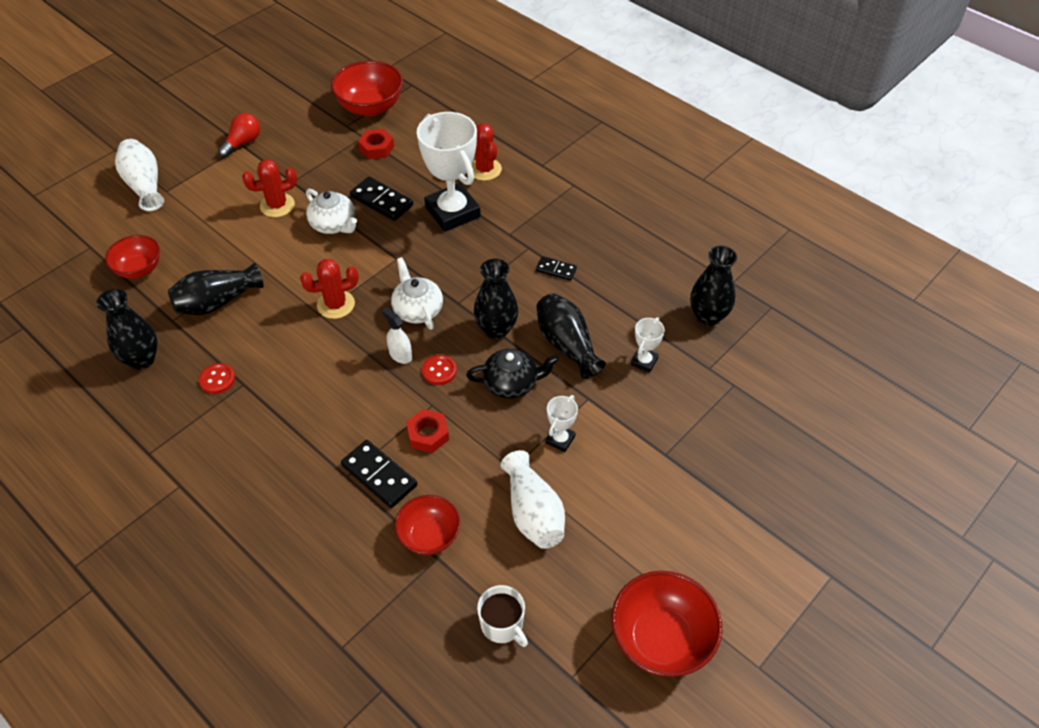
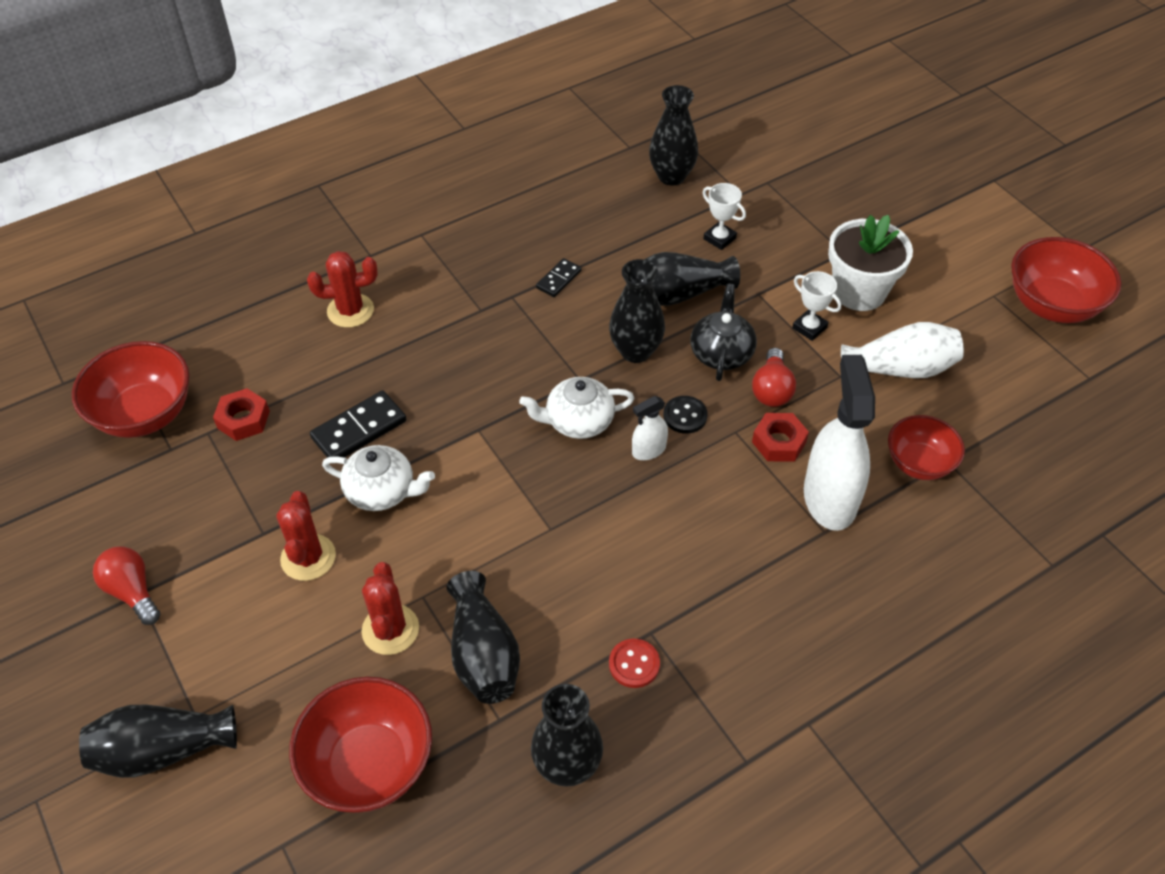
camera: 75 degrees left, 0 degrees up
red bowl [105,235,160,279] -> red bowl [289,676,432,813], size x1.55
white vase [115,139,164,211] -> black vase [79,705,237,778]
red cactus [300,259,359,319] -> red cactus moved to [361,562,419,655]
white teapot [306,189,357,234] -> white teapot turned 45 degrees clockwise [322,445,435,511]
black domino [341,440,417,508] -> white spray bottle [804,355,875,531]
white trophy [417,112,481,232] -> none
red button [422,355,457,385] -> black button [663,396,708,434]
white mug [477,585,528,647] -> none
none -> red light bulb [752,348,796,407]
none -> white flower pot [828,215,913,311]

